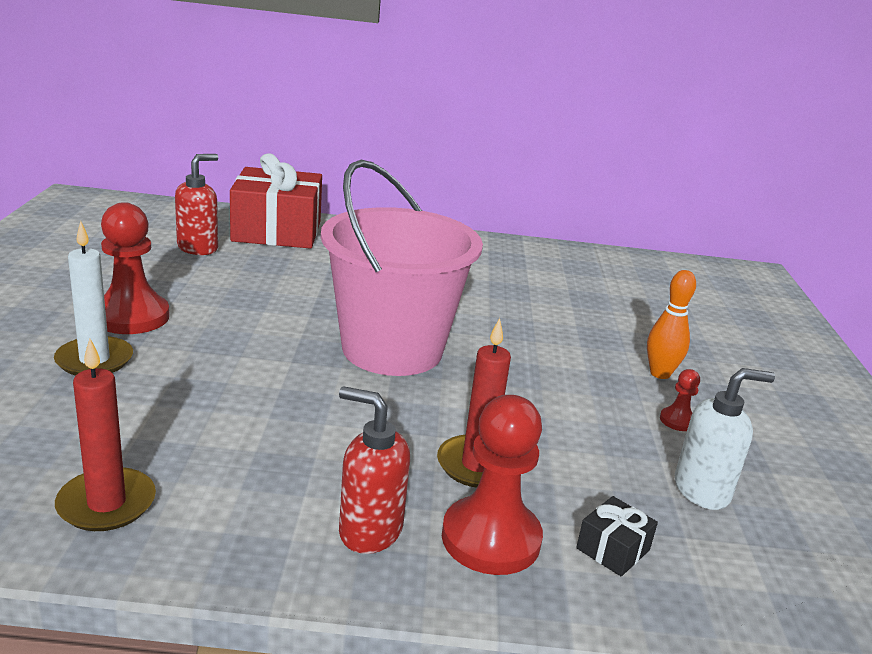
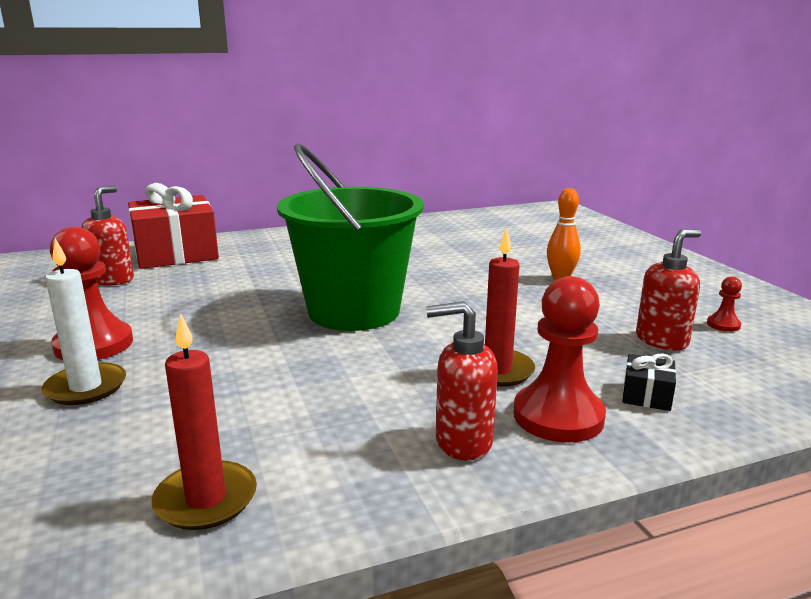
camera: 20 degrees left, 5 degrees down
pink bucket [321,160,483,376] -> green bucket [277,143,424,331]
red pawn [660,369,700,431] -> red pawn moved to [707,276,742,332]
white soap dispenser [675,368,775,510] -> red soap dispenser [636,229,702,350]

